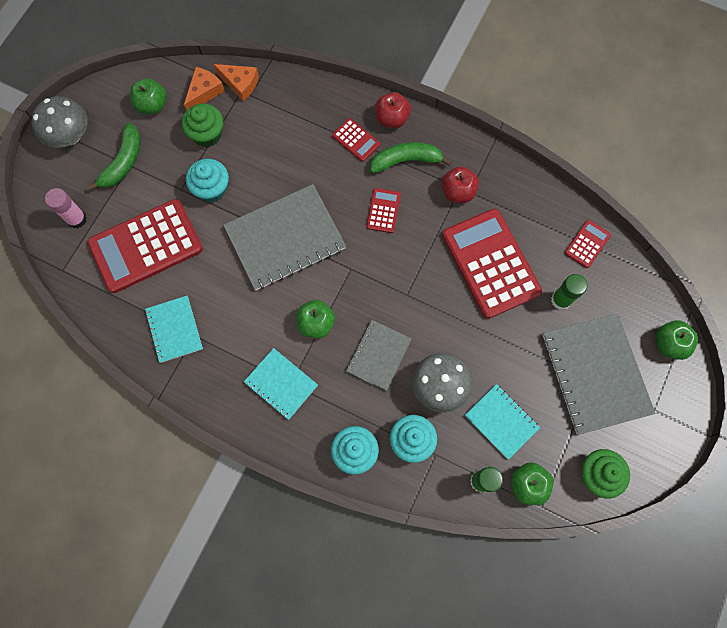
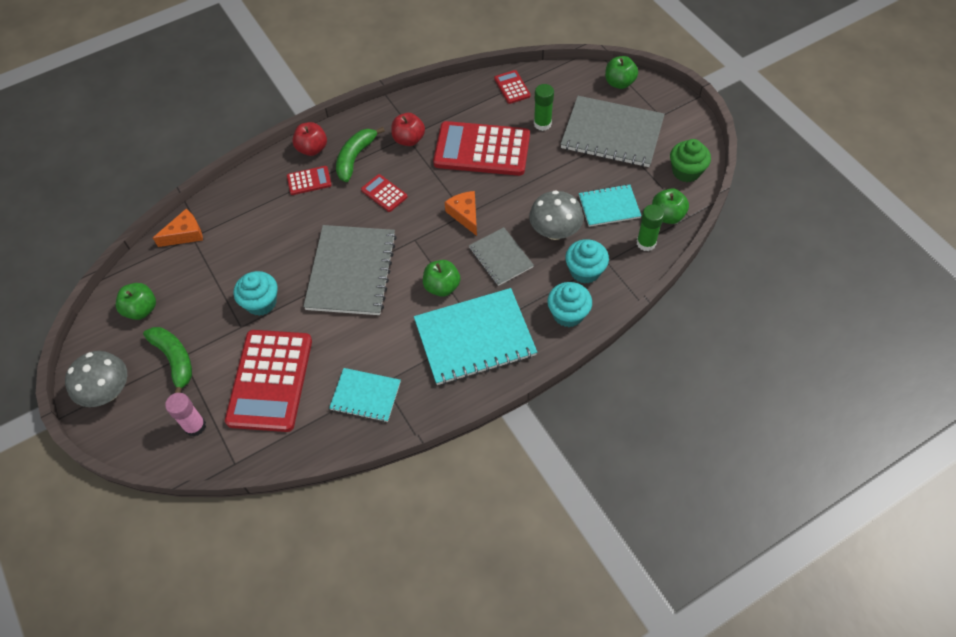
camera: 55 degrees left, 15 degrees down
green cupcake [182,103,223,147] -> none
orange cheese [184,67,225,111] -> orange cheese moved to [445,191,477,236]
turquoise notebook [244,348,318,420] -> turquoise notebook [414,288,537,385], size x1.78

